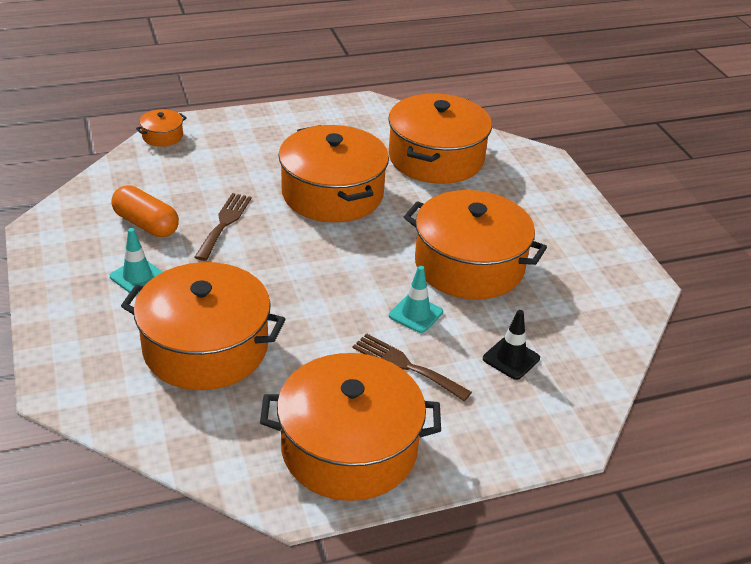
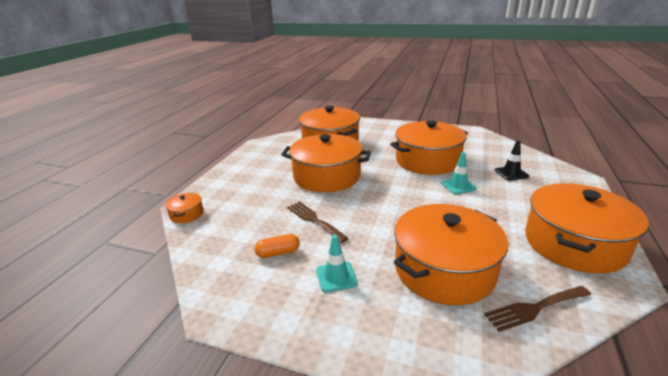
camera: 50 degrees left, 10 degrees down
orange capsule [111,185,179,237] -> orange capsule [255,234,300,258], size x0.66
brown fork [352,333,472,401] -> brown fork moved to [484,286,591,332]

